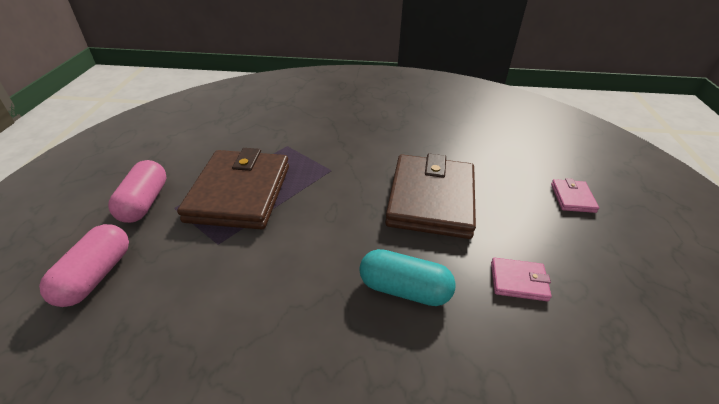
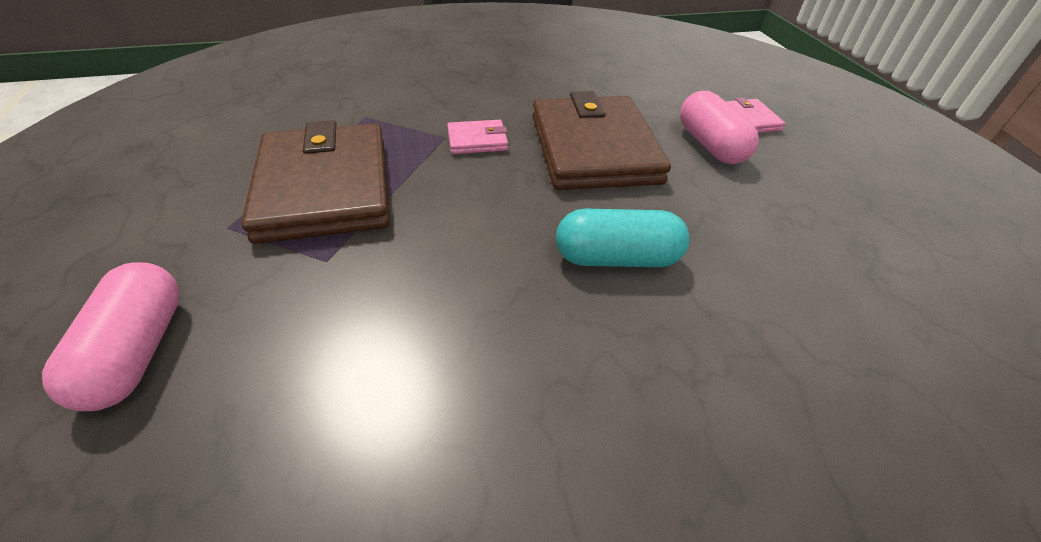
camera: 20 degrees left, 5 degrees up
pink capsule [108,160,167,223] -> pink capsule moved to [680,91,759,164]
pink wallet [491,257,552,301] -> pink wallet moved to [447,120,508,154]

